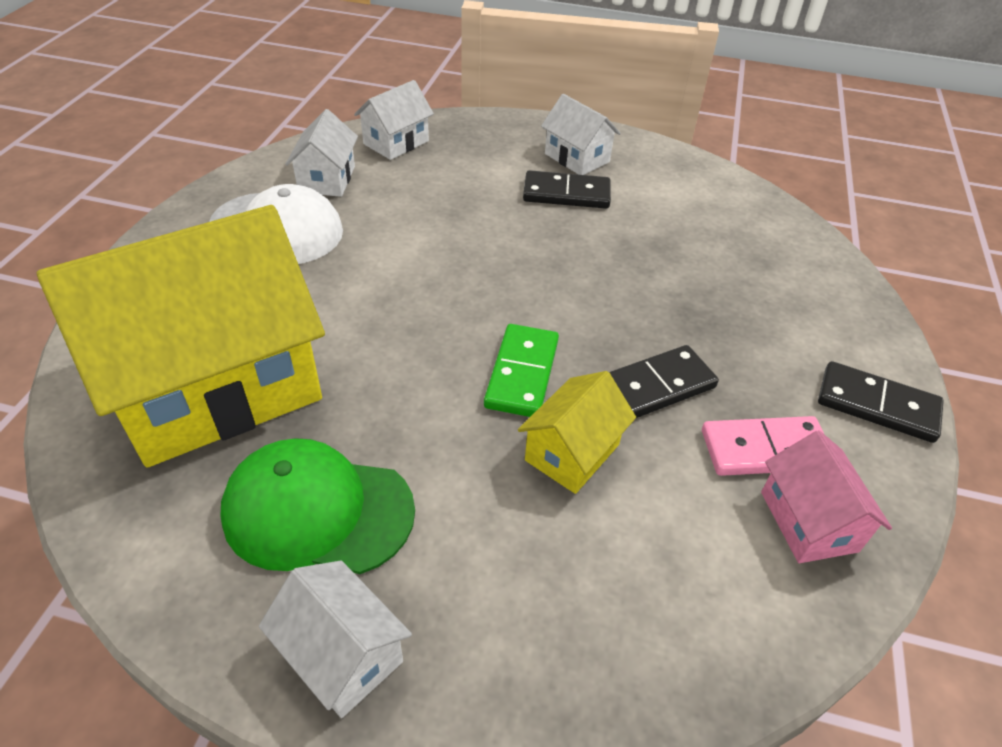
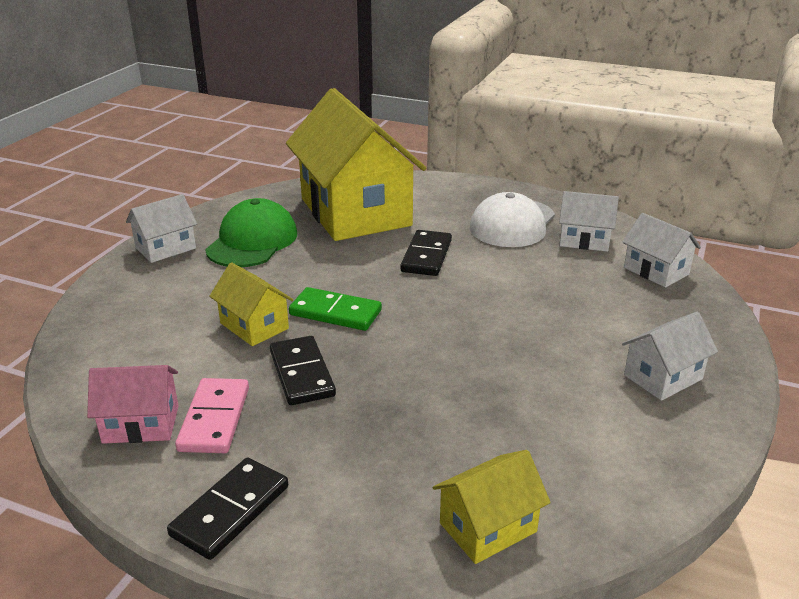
camera: 100 degrees right, 15 degrees down
black domino [523,170,611,209] -> black domino moved to [400,230,452,276]
none -> yellow house [433,450,551,564]

